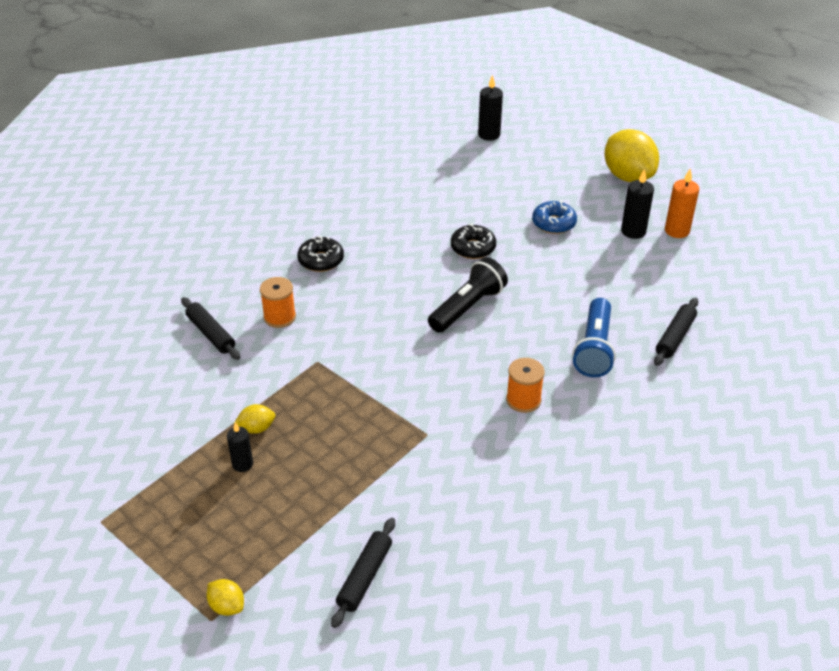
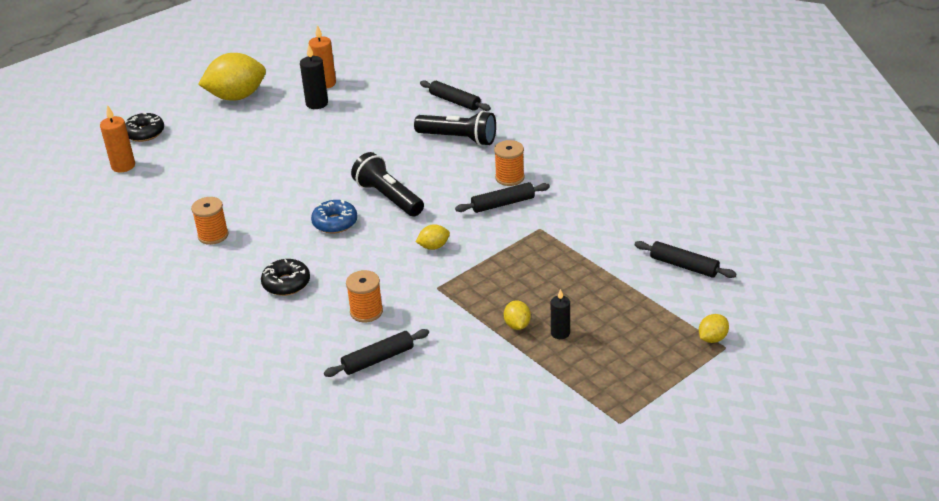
camera: 80 degrees left, 5 degrees down
black donut [451,223,496,259] -> black donut moved to [125,112,164,142]
black candle [478,75,503,141] -> orange candle [100,105,135,173]
blue donut [532,200,577,234] -> blue donut moved to [311,200,358,233]
blue flashlight [572,298,616,377] -> black flashlight [414,111,496,146]
none -> orange spool [191,197,229,245]
none -> yellow lemon [416,224,450,250]
none -> black rolling pin [455,182,550,213]

